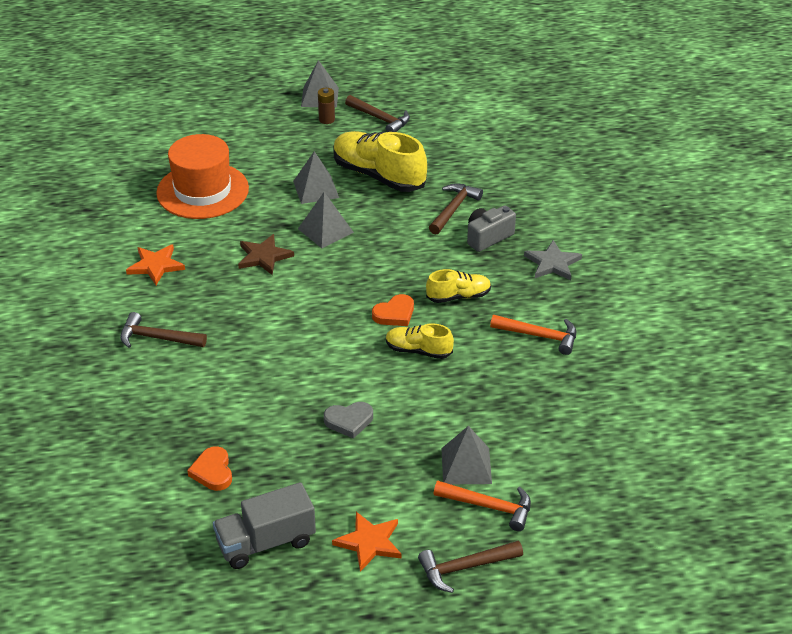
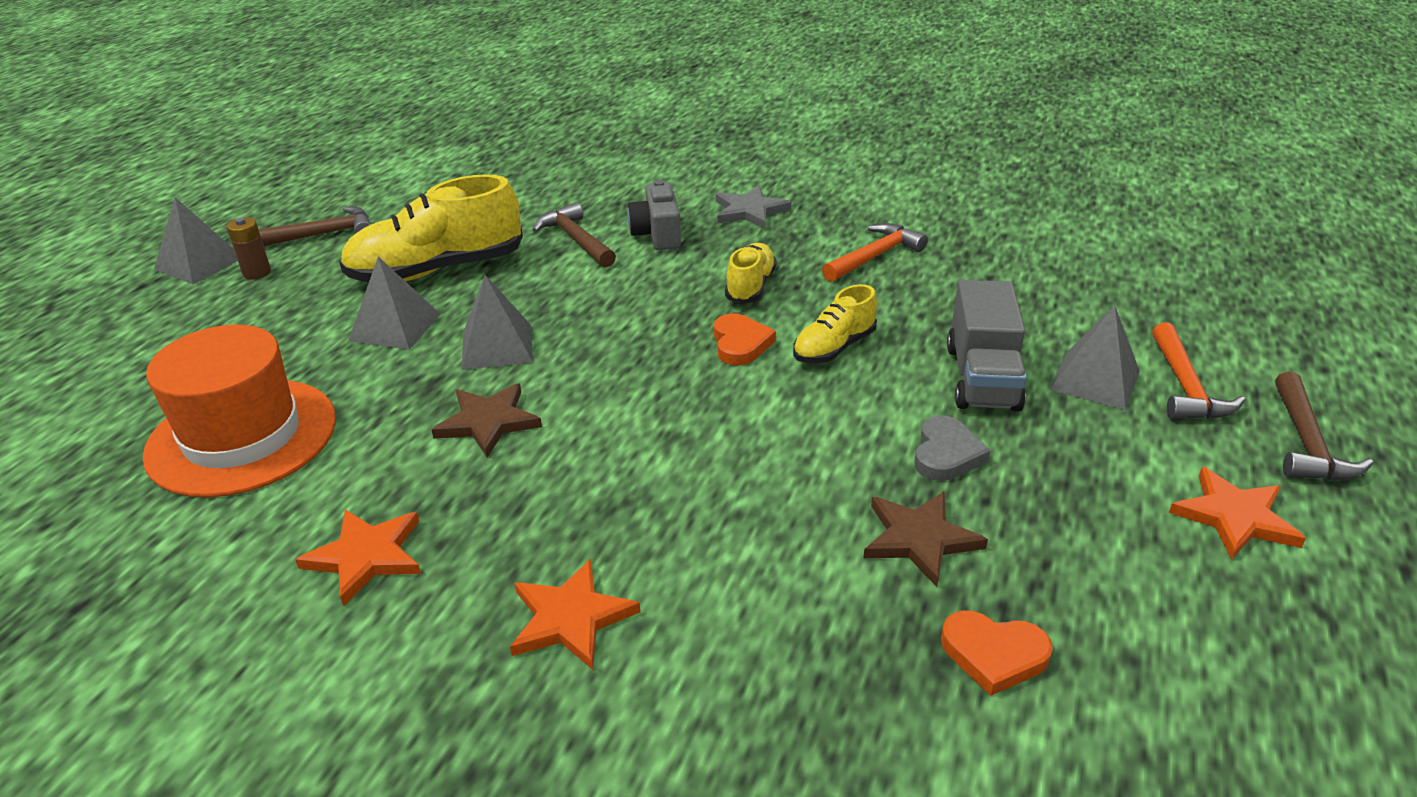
camera: 60 degrees left, 5 degrees down
brown hammer [120,312,207,348] -> orange star [510,559,640,670]
grey truck [213,482,316,569] -> grey truck moved to [947,280,1027,412]
orange hammer [434,481,531,531] -> orange hammer turned 135 degrees clockwise [1152,323,1245,419]
none -> brown star [863,492,988,587]

